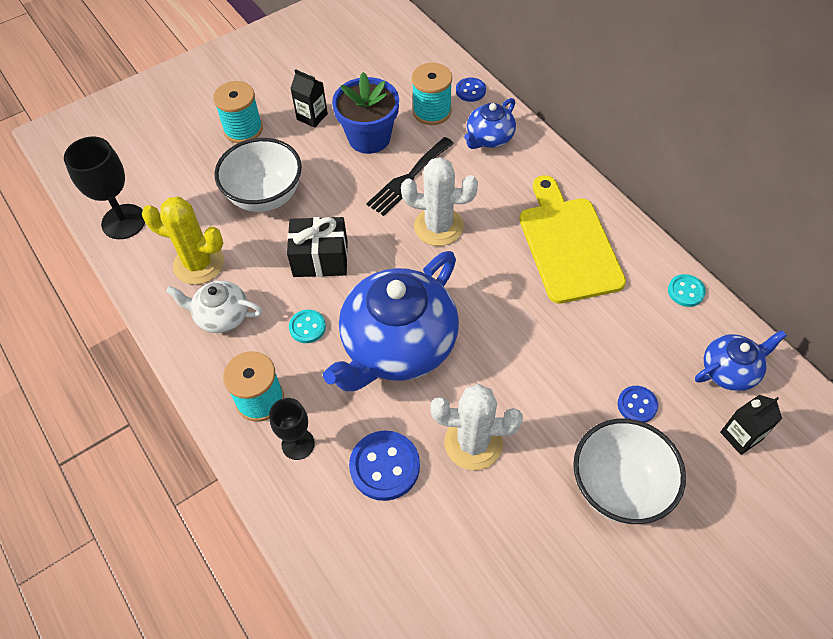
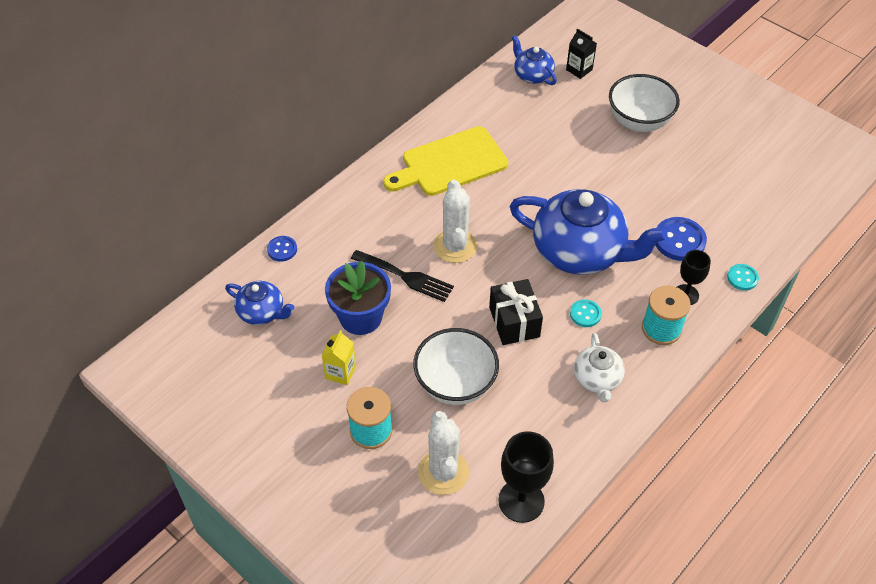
camera: 105 degrees left, 5 degrees down
yellow cactus [142,197,224,285] -> none
black carton [290,69,328,128] -> yellow carton [322,330,356,385]
turquoise spool [412,63,452,125] -> none
white cactus [431,384,523,470] -> white cactus moved to [418,411,469,495]
blue teapot [464,98,516,149] -> blue teapot moved to [225,281,294,325]
blue button [618,386,658,423] -> none
turquoise button [668,274,706,307] -> turquoise button moved to [727,264,759,290]

